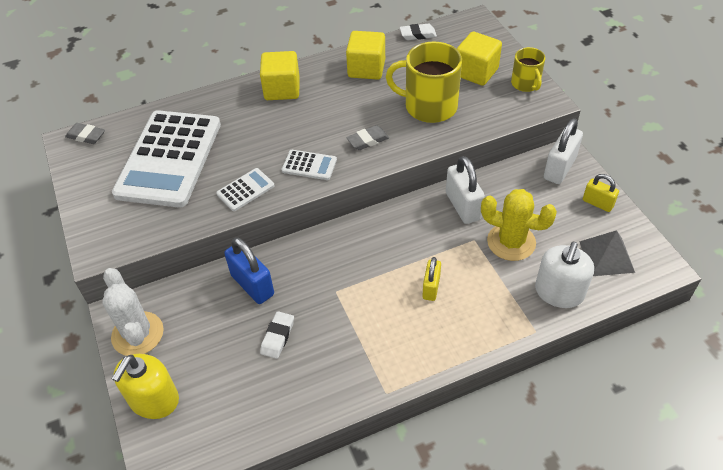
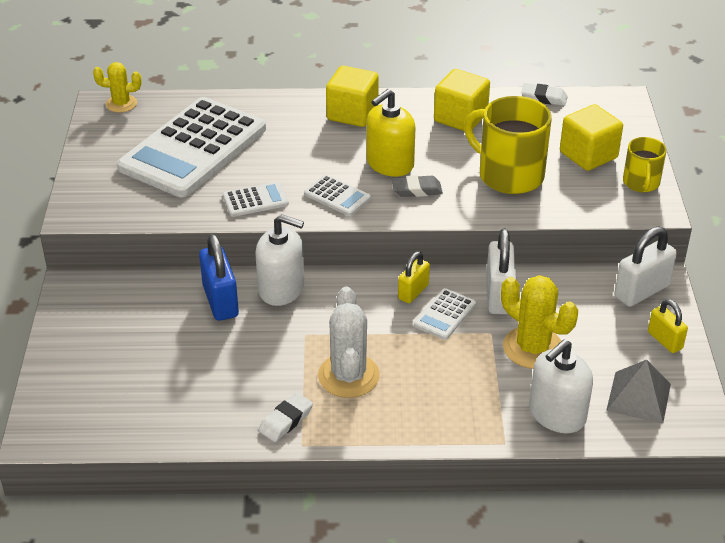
camera: 20 degrees right, 10 degrees down
grey eraser [65,123,105,144] -> yellow cactus [93,62,141,113]
white cactus [102,268,164,356] -> white cactus moved to [318,286,380,398]
yellow soap dispenser [112,354,179,419] -> yellow soap dispenser moved to [366,89,416,177]
white eraser [260,311,294,359] -> white eraser moved to [259,393,313,442]
yellow padlock [422,257,441,301] -> yellow padlock moved to [398,251,430,303]
none -> white soap dispenser [255,214,304,306]
none -> white calculator [414,288,476,340]

